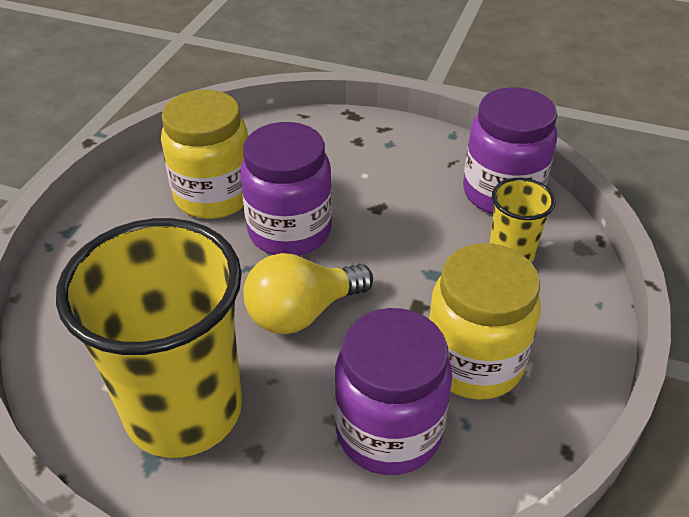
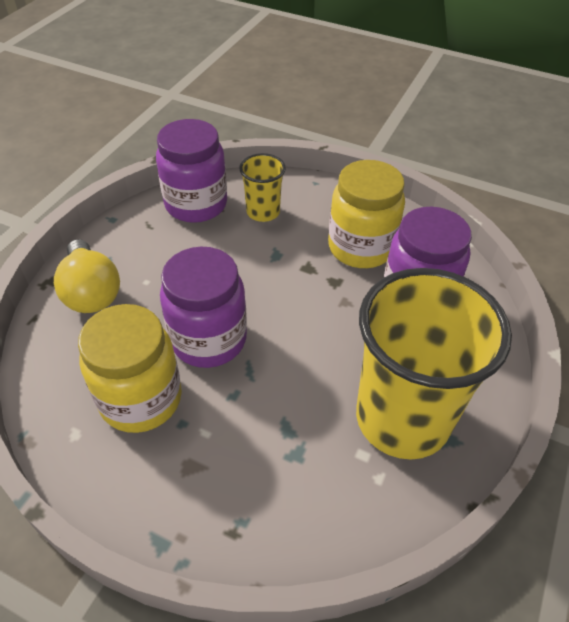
camera: 85 degrees left, 5 degrees up
yellow light bulb [243,253,373,334] -> yellow light bulb moved to [54,239,120,313]

